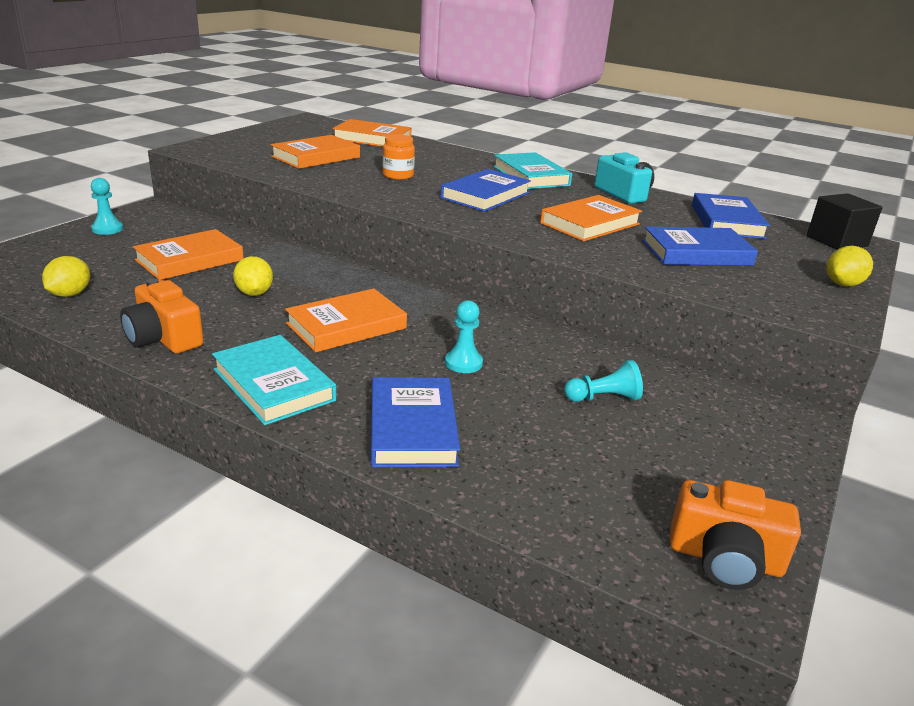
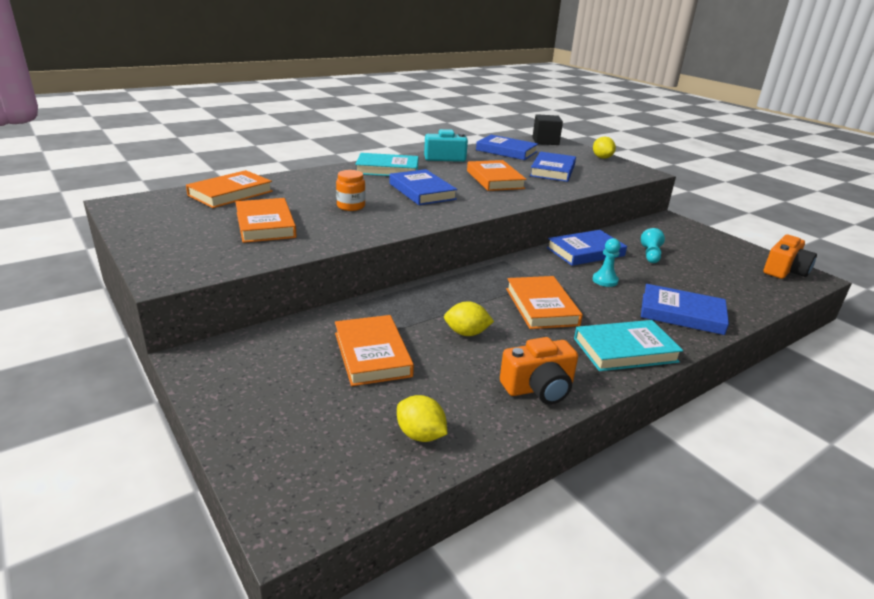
camera: 65 degrees left, 0 degrees up
turquoise pawn [91,178,123,235] -> none
none -> blue book [547,230,627,266]

